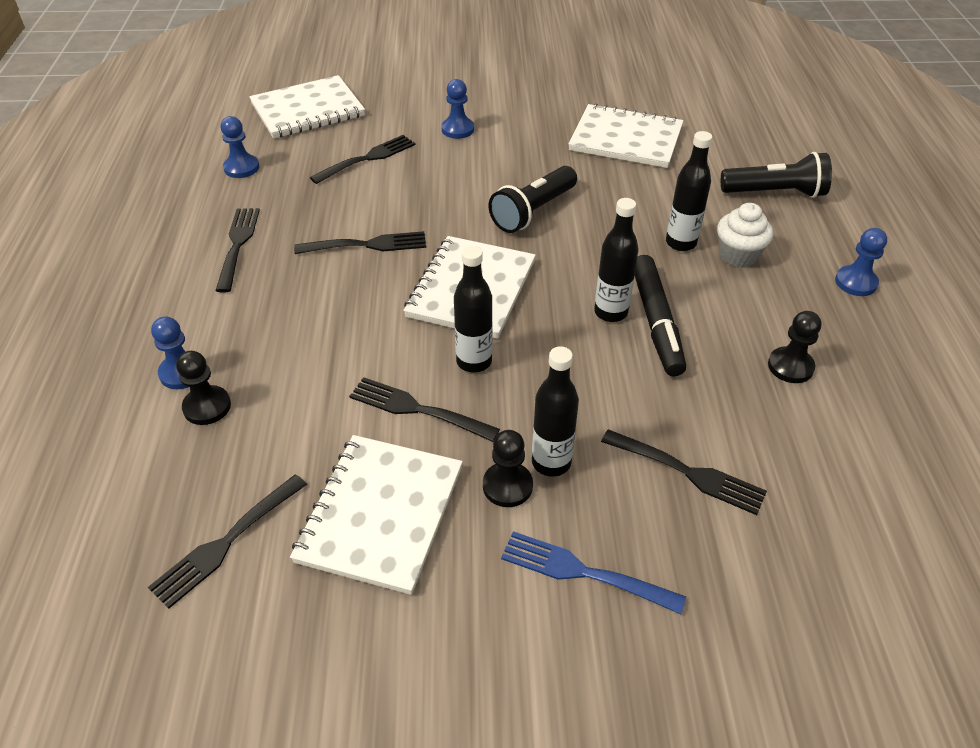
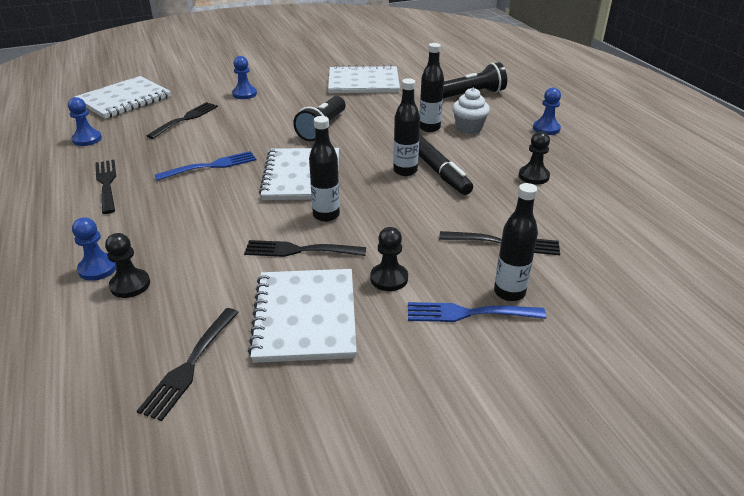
camera: 20 degrees left, 10 degrees down
black fork [294,231,426,254] -> blue fork [155,151,257,181]
black bottle [532,346,579,477] -> black bottle moved to [494,183,538,301]

